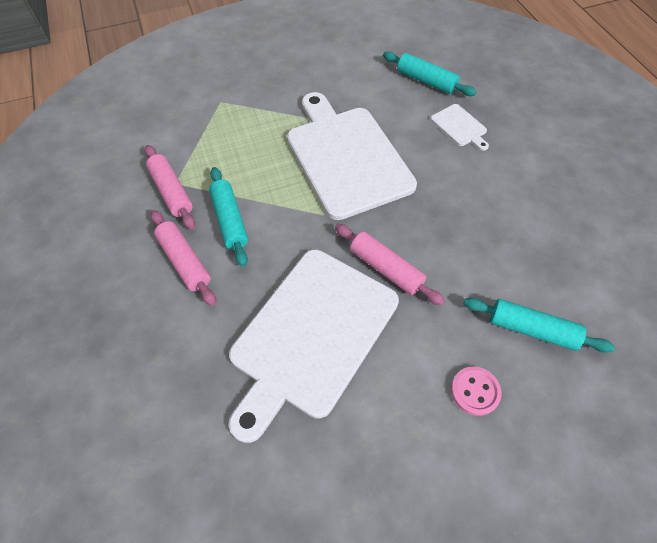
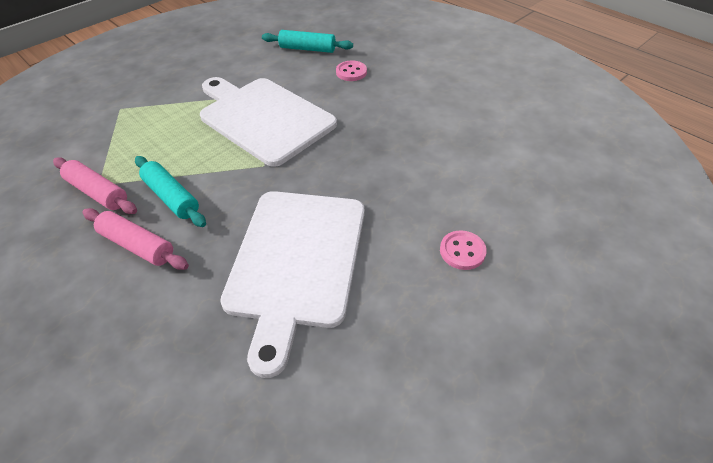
camera: 25 degrees left, 10 degrees down
pink rolling pin [335,224,445,306] -> none
white cutting board [431,104,489,151] -> pink button [336,61,367,81]
turquoise rolling pin [464,298,615,353] -> none

